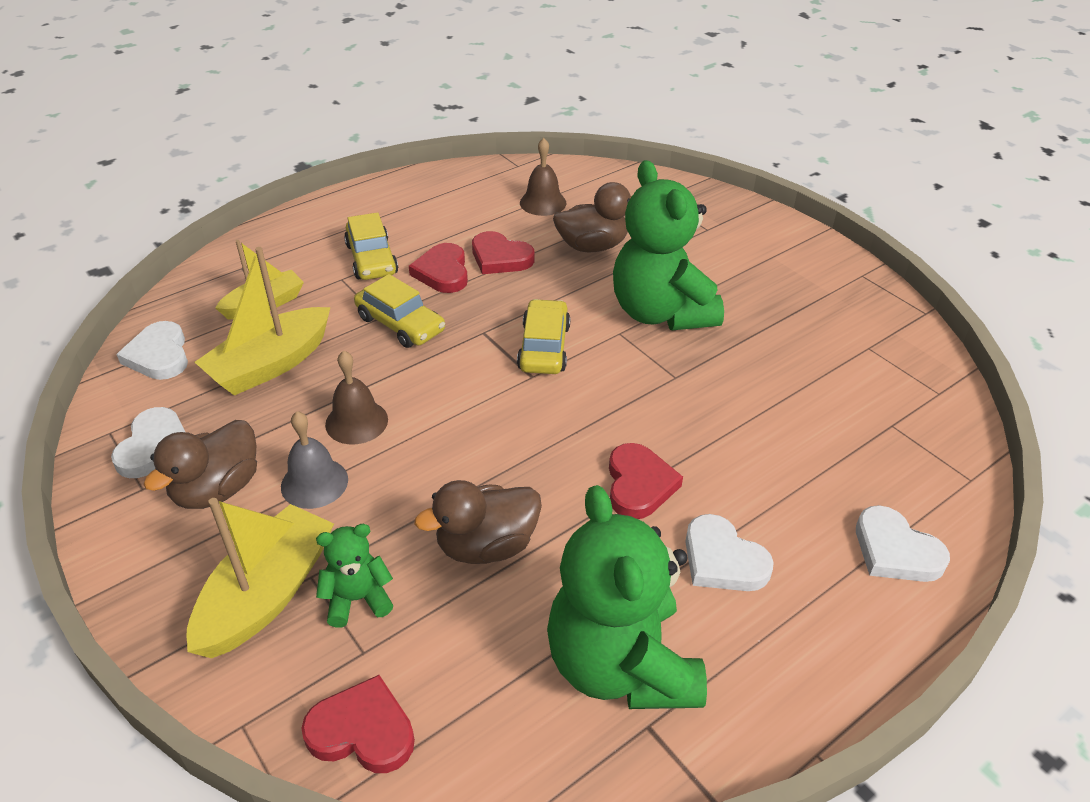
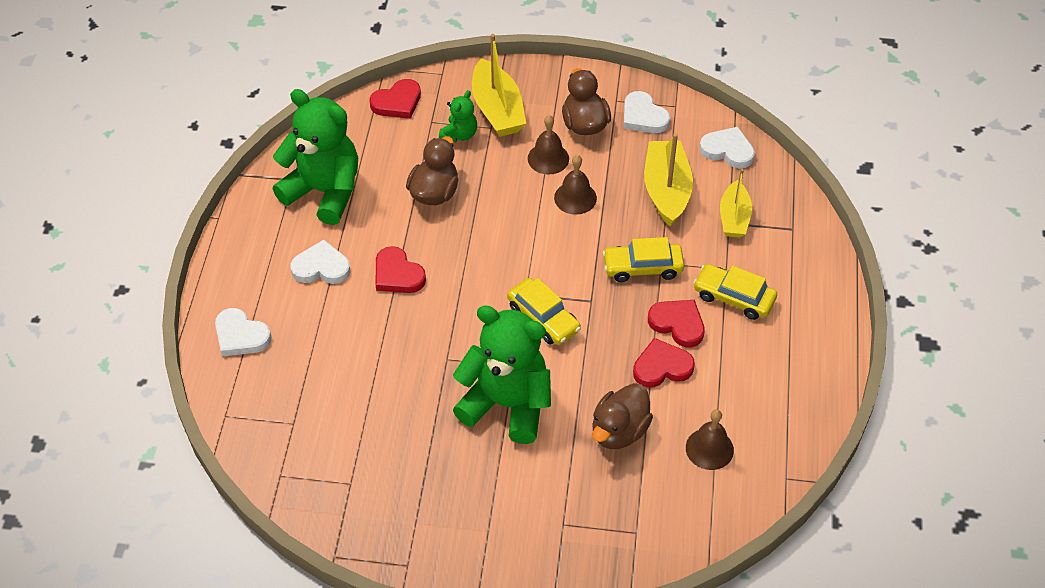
camera: 135 degrees right, 10 degrees up
grey bell [281,411,348,509] -> brown bell [528,115,569,175]
white heart [856,505,950,582] -> white heart turned 150 degrees counterclockwise [215,308,271,357]

